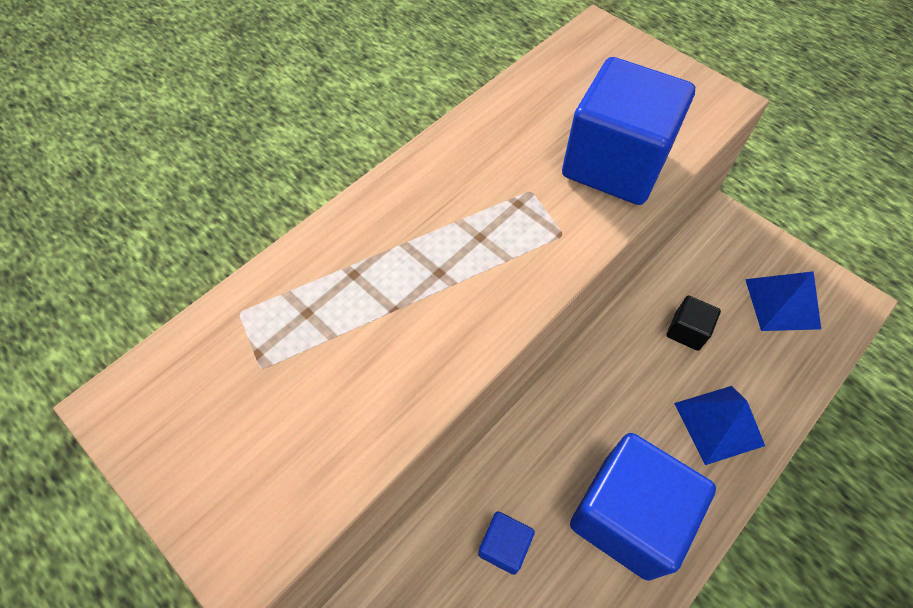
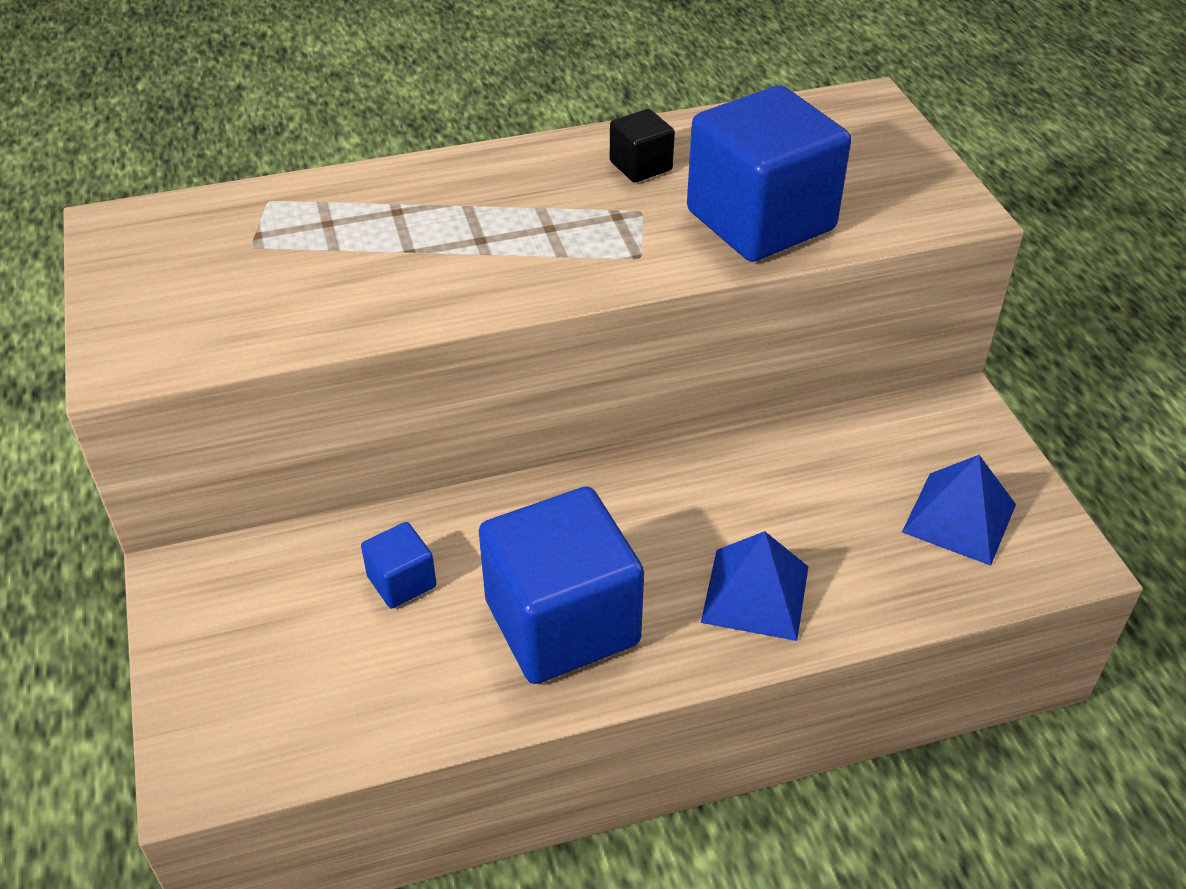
camera: 30 degrees right, 15 degrees down
black cube [667,296,721,351] -> black cube moved to [610,109,675,183]

